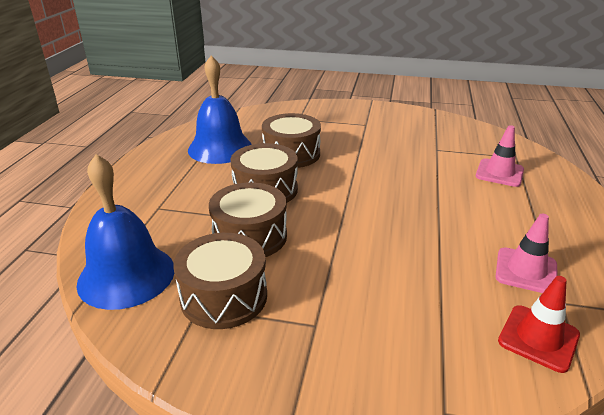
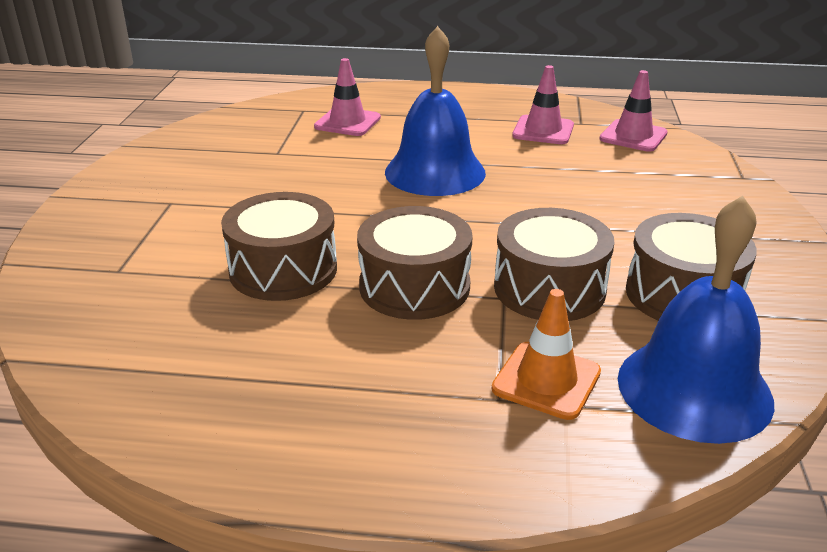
camera: 95 degrees left, 0 degrees up
blue bell [188,56,252,164] -> blue bell moved to [385,26,486,196]
red traffic cone [498,276,580,373] -> pink traffic cone [600,70,668,152]
none -> orange traffic cone [492,289,601,420]

